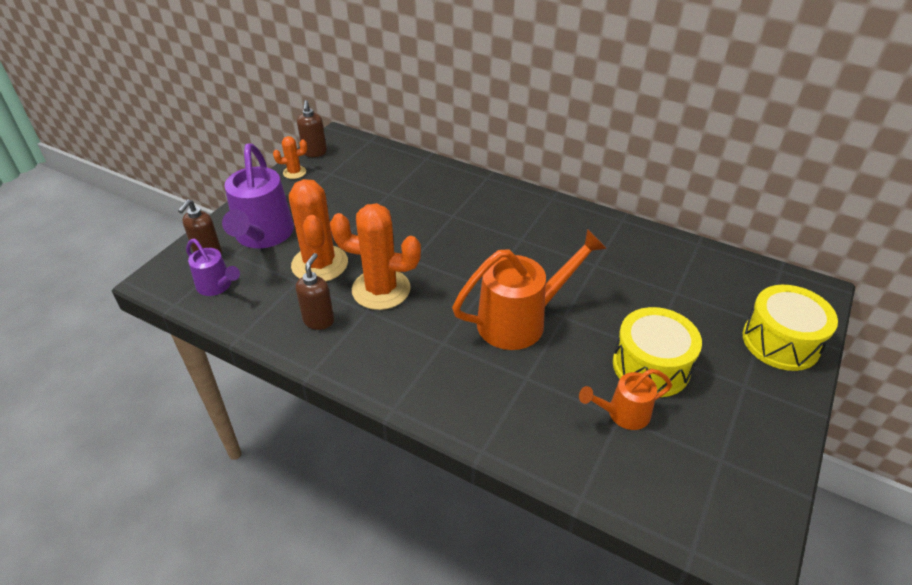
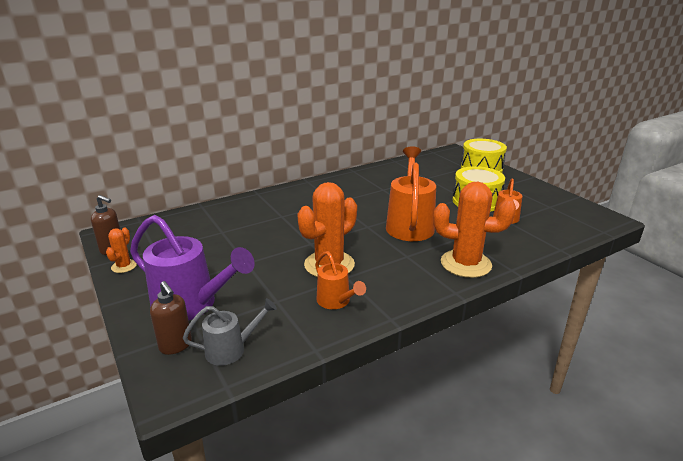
camera: 60 degrees left, 15 degrees down
purple watering can [186,239,240,296] -> grey watering can [183,298,277,366]
orange cactus [289,179,348,281] -> orange cactus moved to [433,182,516,278]
brown soap dispenser [296,253,334,330] -> orange watering can [315,251,366,309]

